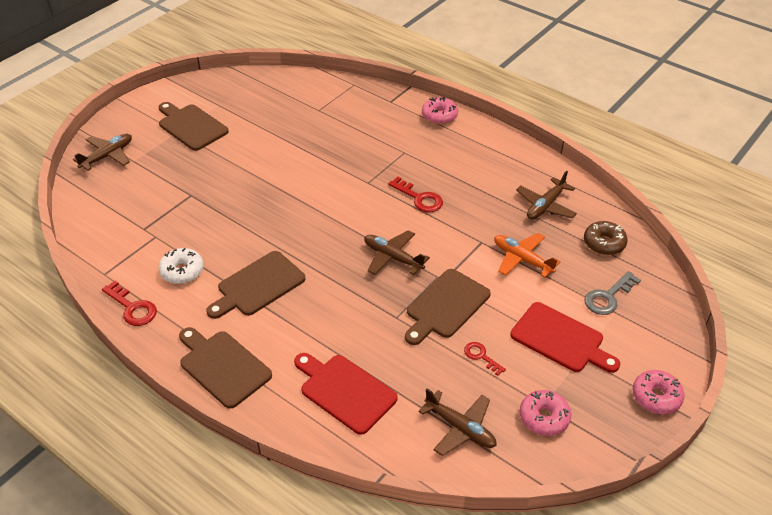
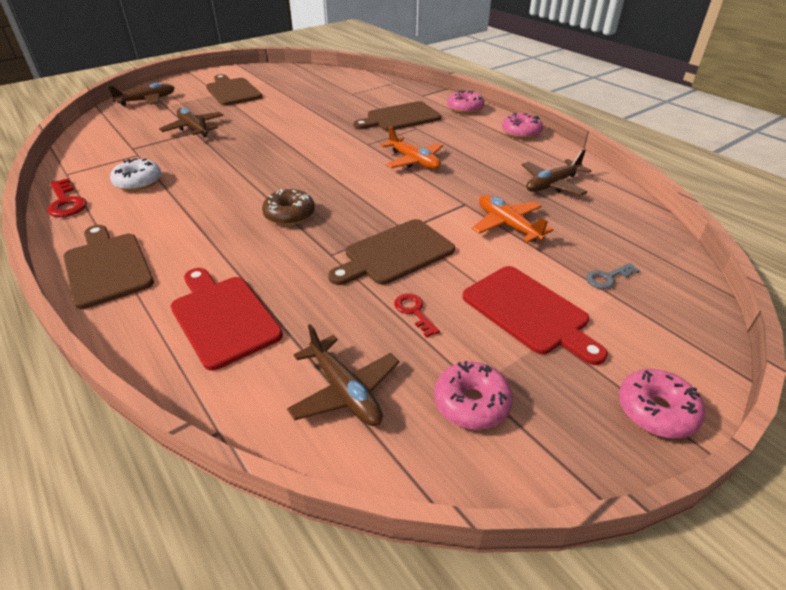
camera: 15 degrees right, 5 degrees down
brown cutting board [206,251,305,319] -> brown cutting board moved to [353,101,442,131]
brown plane [364,230,430,275] -> brown plane moved to [159,108,223,137]
red key [388,177,443,212] -> orange plane [380,126,443,169]
brown donut [584,221,628,255] -> brown donut moved to [262,189,315,225]
grey key [584,271,641,315] -> grey key [586,263,640,289], size x0.64
none -> pink donut [502,113,543,139]

